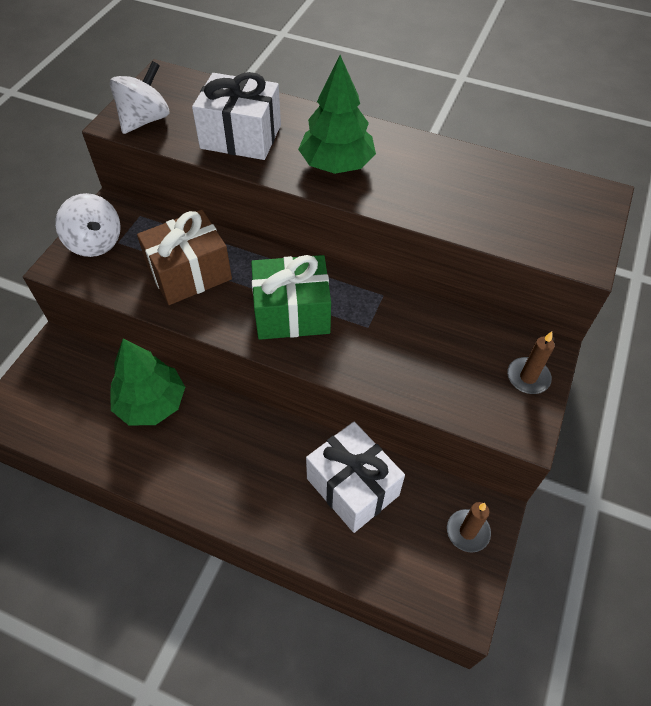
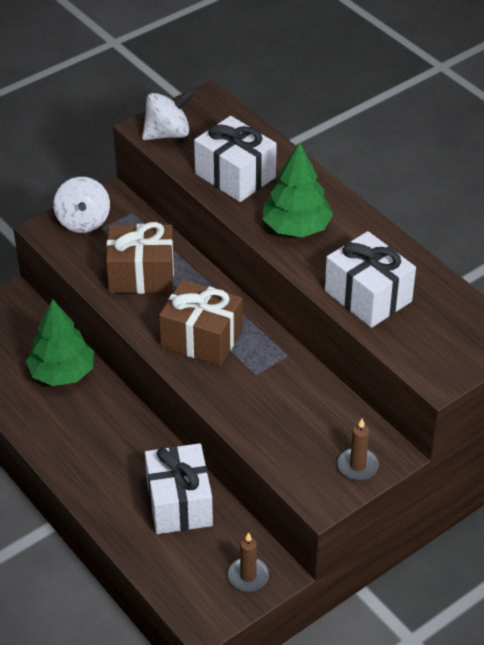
camera: 30 degrees right, 10 degrees down
green gift [251,255,331,340] -> brown gift [159,279,242,366]
none -> white gift [325,231,416,328]

